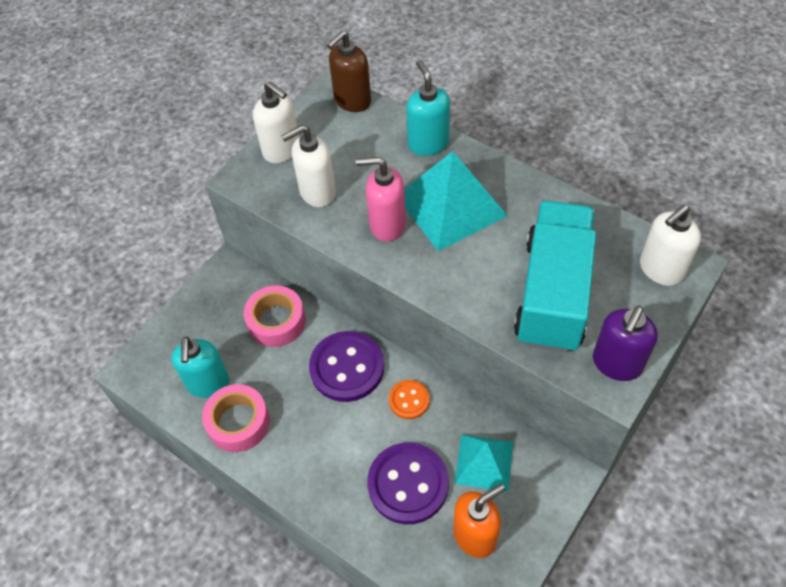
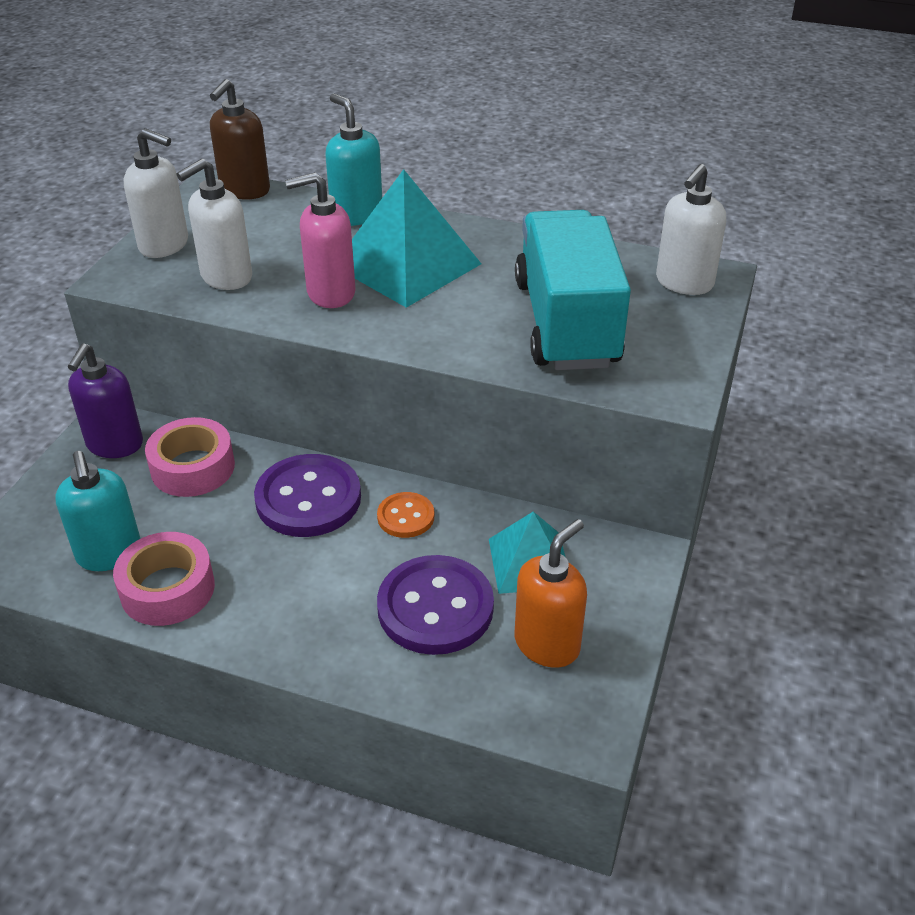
camera: 20 degrees left, 15 degrees down
purple soap dispenser [593,306,658,381] -> purple soap dispenser moved to [68,343,143,458]

